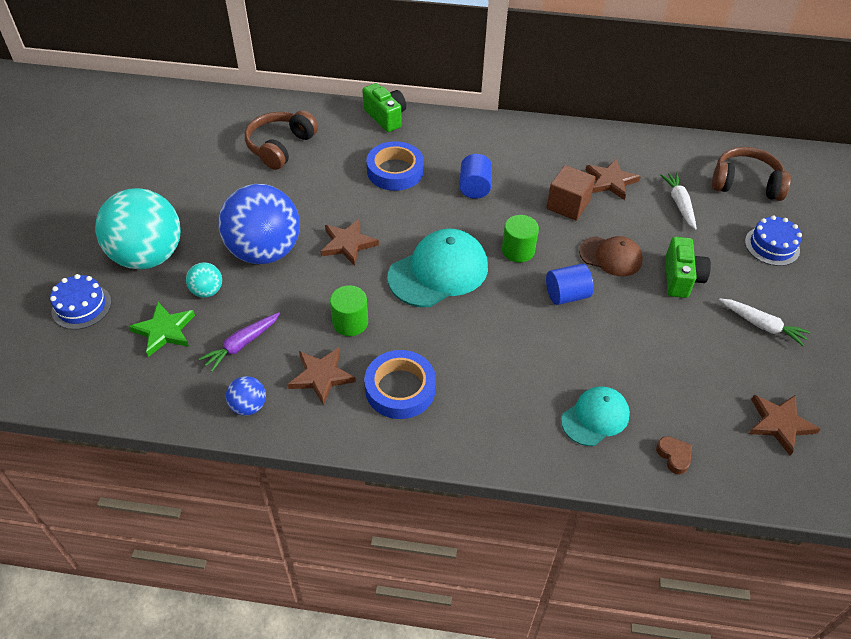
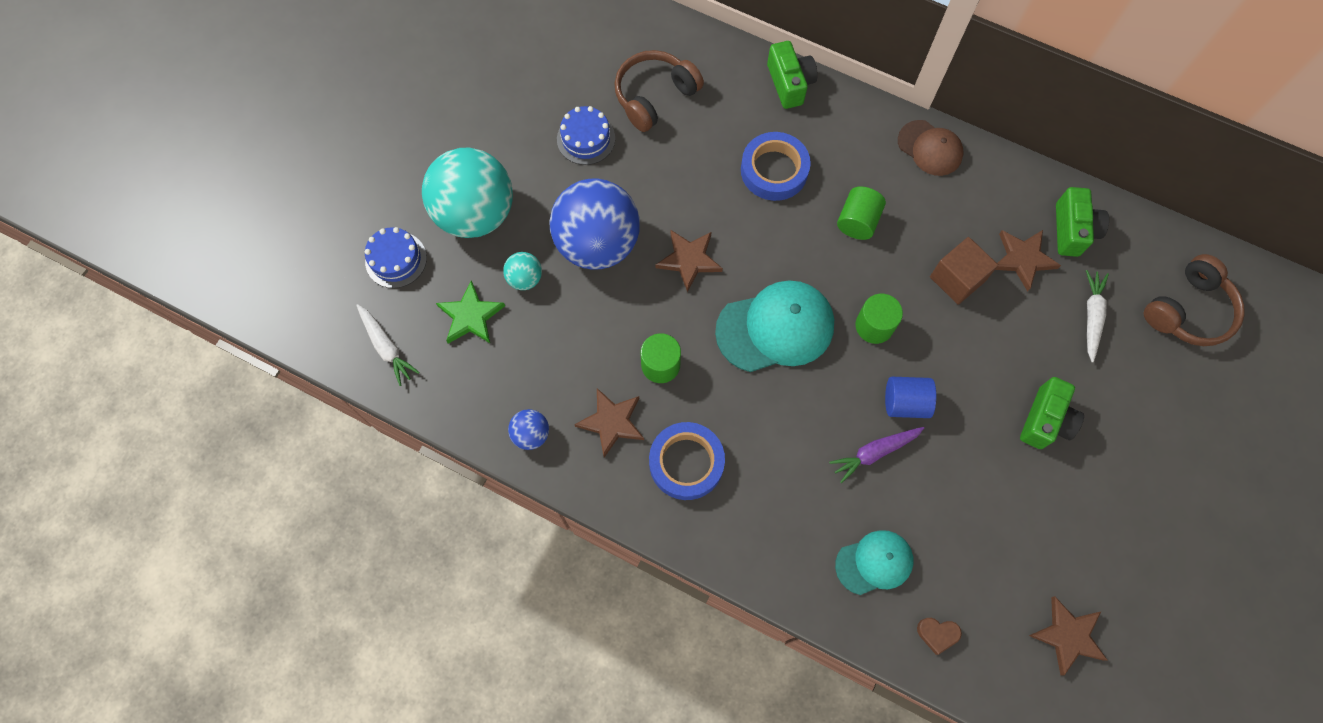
camera: 20 degrees right, 20 degrees up
purple carrot [199,312,280,372] -> purple carrot moved to [829,427,924,483]
blue cylinder [459,154,492,199] -> green cylinder [837,186,886,240]
brown cap [579,236,643,276] -> brown cap moved to [898,120,964,176]
brown heart [656,436,692,475] -> brown heart turned 105 degrees clockwise [917,618,962,655]
brown headphones [712,147,791,201] -> brown headphones turned 105 degrees clockwise [1144,254,1245,346]
white carrot [719,298,811,347] -> white carrot moved to [356,304,420,386]
blue cake [745,215,802,266] -> blue cake moved to [557,106,615,165]
none -> green camera [1056,187,1109,257]

